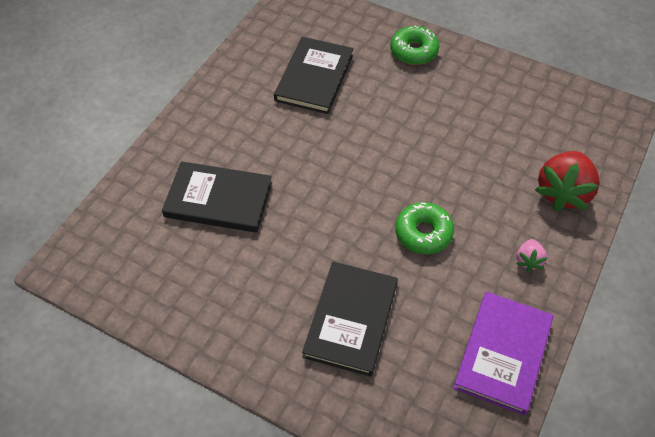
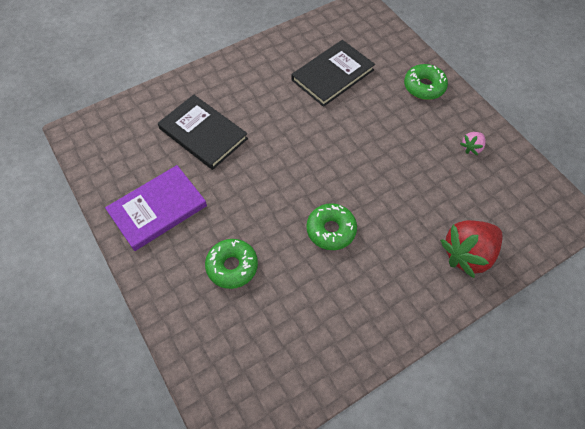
camera: 30 degrees right, 5 degrees up
black book [302,262,398,377] -> green donut [205,239,258,289]
purple book [453,291,553,415] -> purple book moved to [105,165,207,251]
pink strawberry [516,239,547,272] -> pink strawberry moved to [460,132,486,155]

